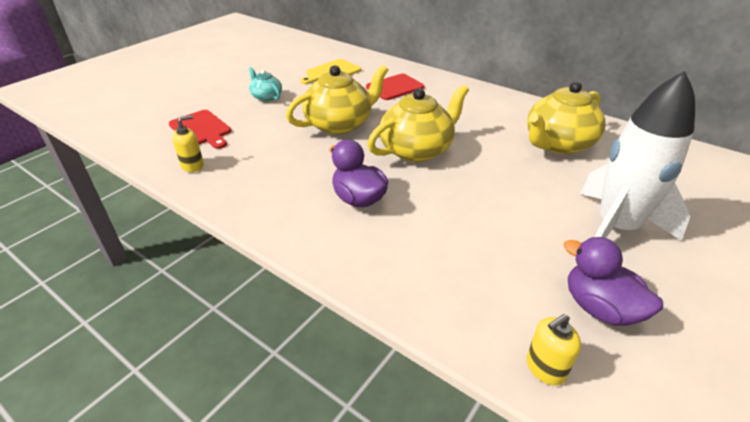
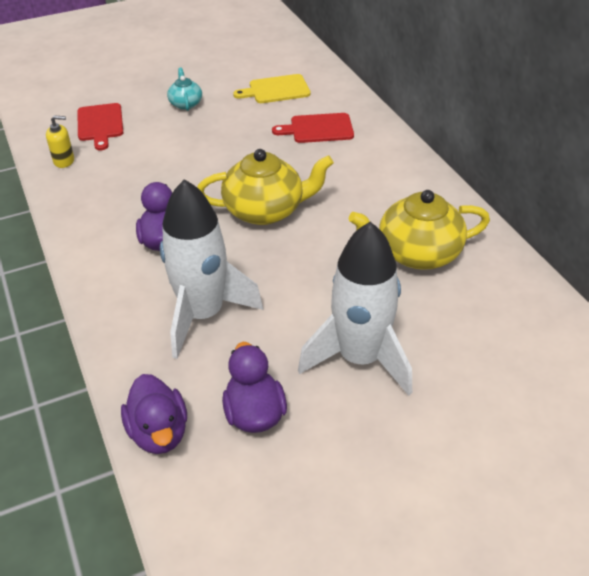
camera: 30 degrees right, 5 degrees up
yellow teapot [286,65,388,135] -> none
yellow soap dispenser [527,314,581,386] -> purple duck [121,374,187,454]
none -> white rocket [160,179,264,359]

